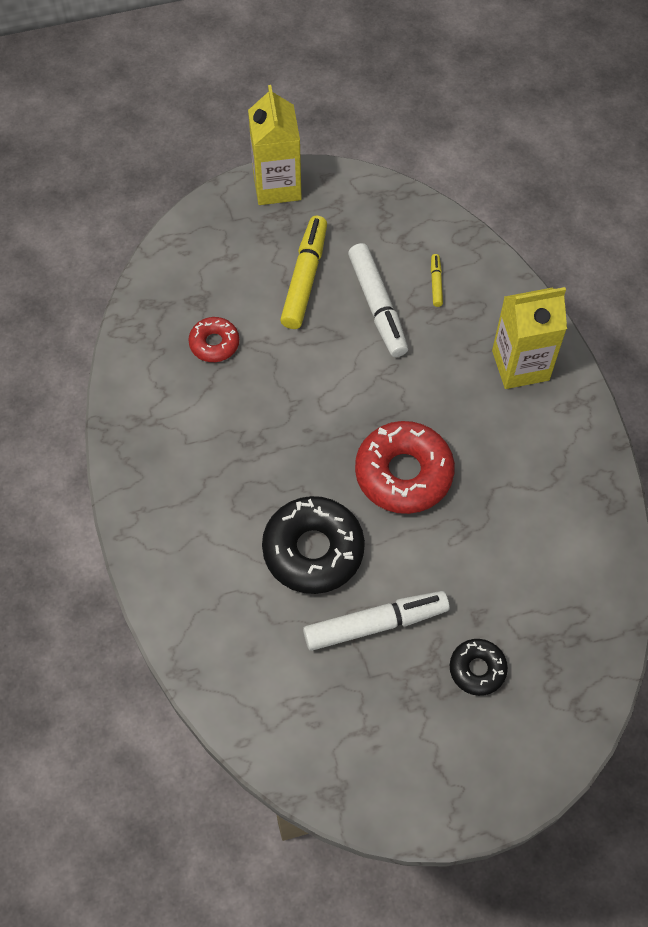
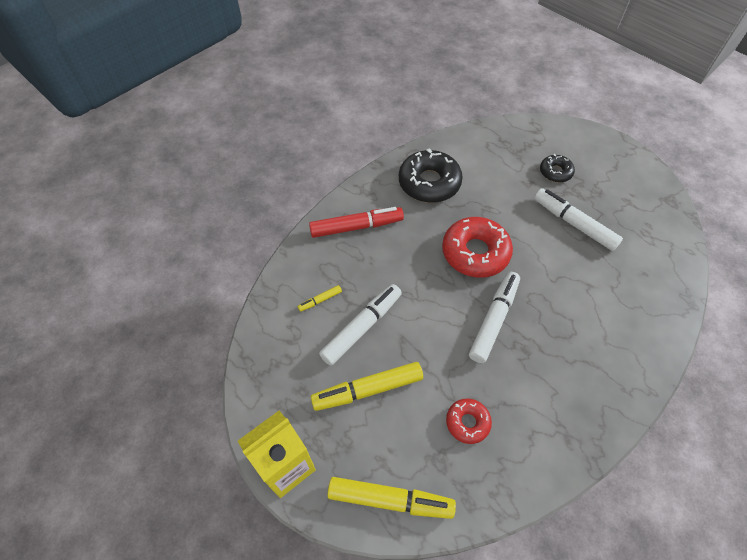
camera: 120 degrees left, 5 degrees down
black donut [262,496,365,594] -> black donut moved to [399,148,463,203]
yellow carton [492,287,567,389] -> red marker [309,207,404,238]
none -> yellow marker [327,477,456,519]
none -> white marker [469,272,520,363]

